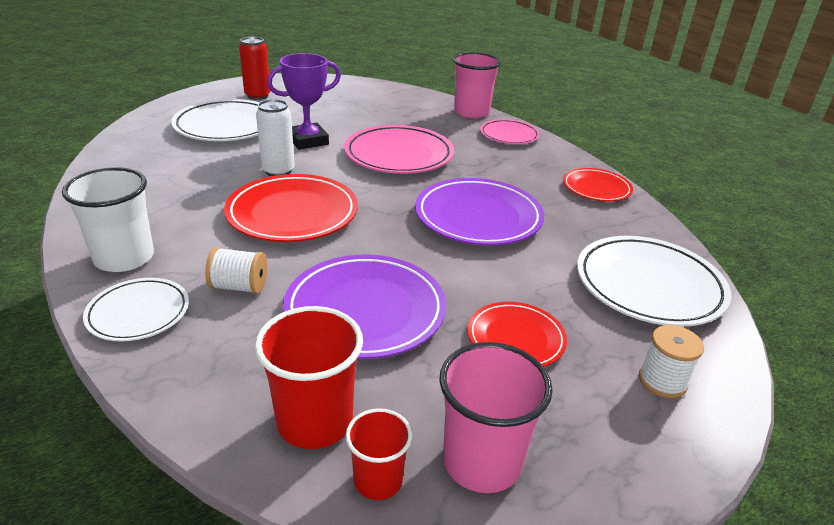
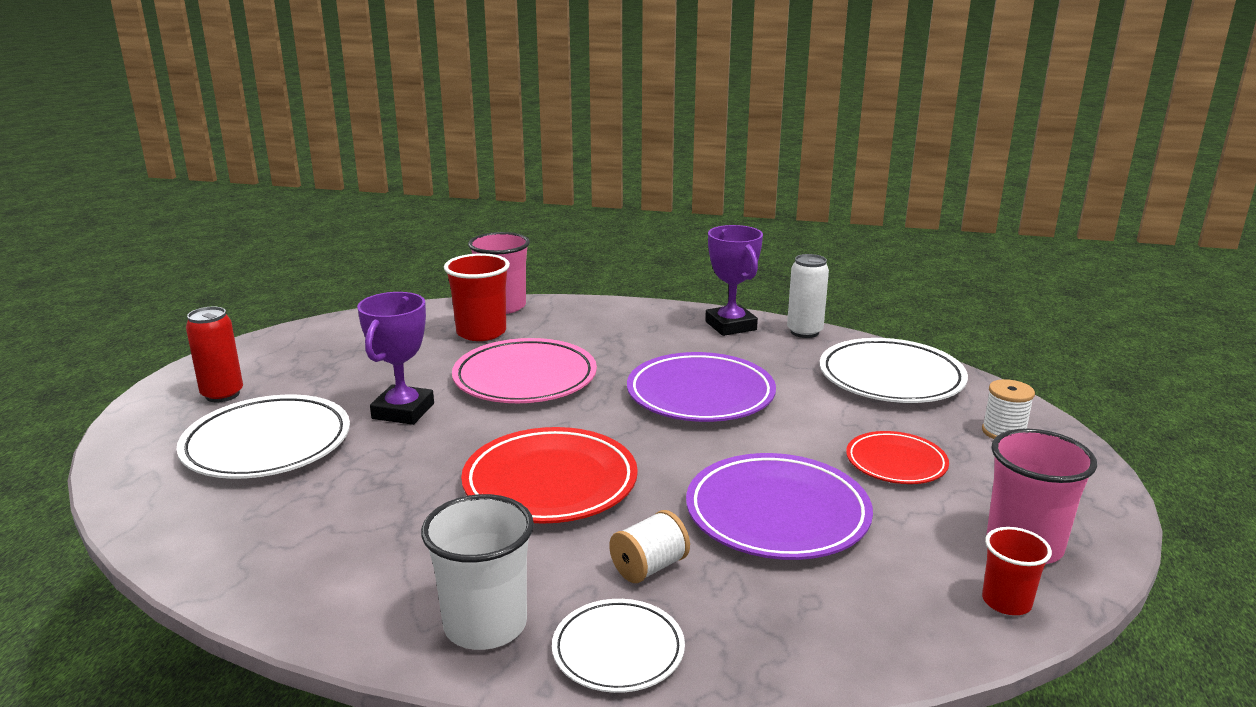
camera: 45 degrees left, 10 degrees down
red cup [255,306,363,449] -> red cup moved to [444,253,510,341]
white can [256,99,295,176] -> white can moved to [787,254,829,338]
pink plate [480,119,540,144] -> none
red plate [563,168,633,202] -> purple trophy [705,225,763,336]

